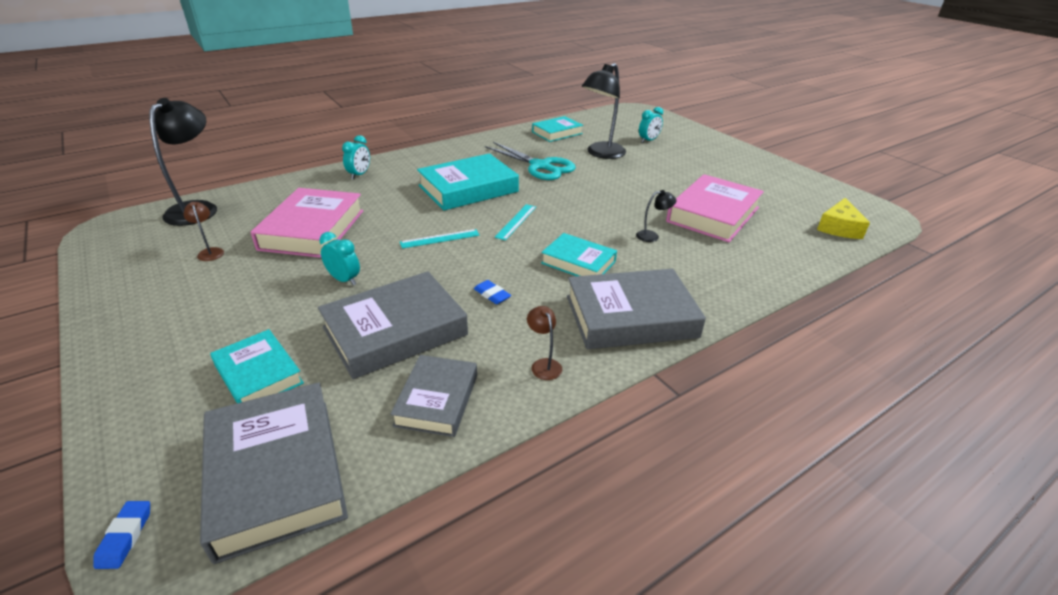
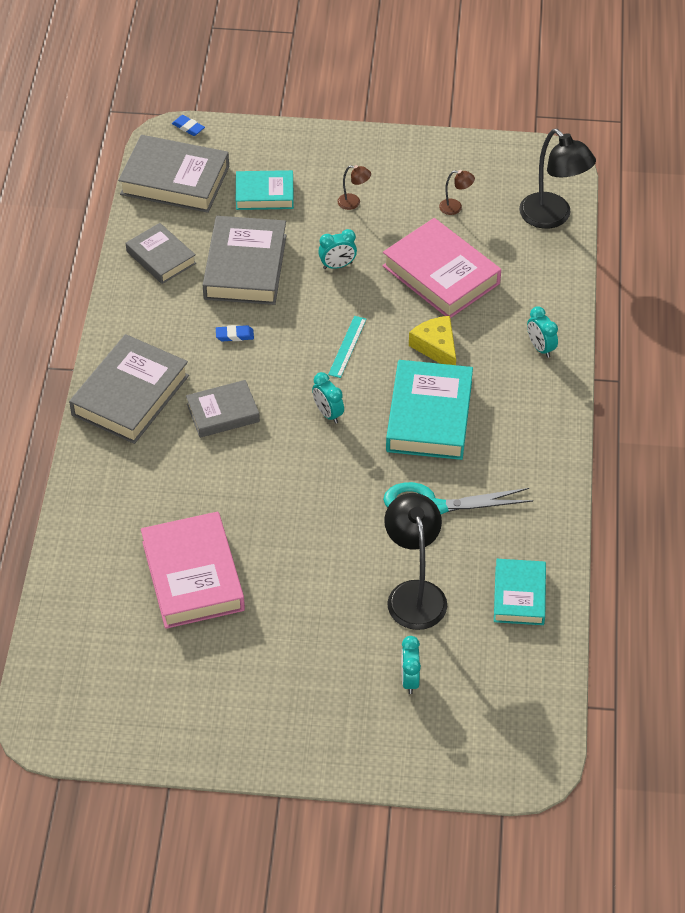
camera: 130 degrees right, 15 degrees up
turquoise ruler [495,204,536,240] -> turquoise clock [312,372,344,424]
brown lamp [527,306,562,380] -> brown lamp moved to [337,165,371,210]
turquoise book [541,233,617,276] -> grey book [186,380,260,438]
black lamp [636,190,676,242] -> none
yellow cheese [817,198,870,239] -> yellow cheese moved to [409,316,456,365]

